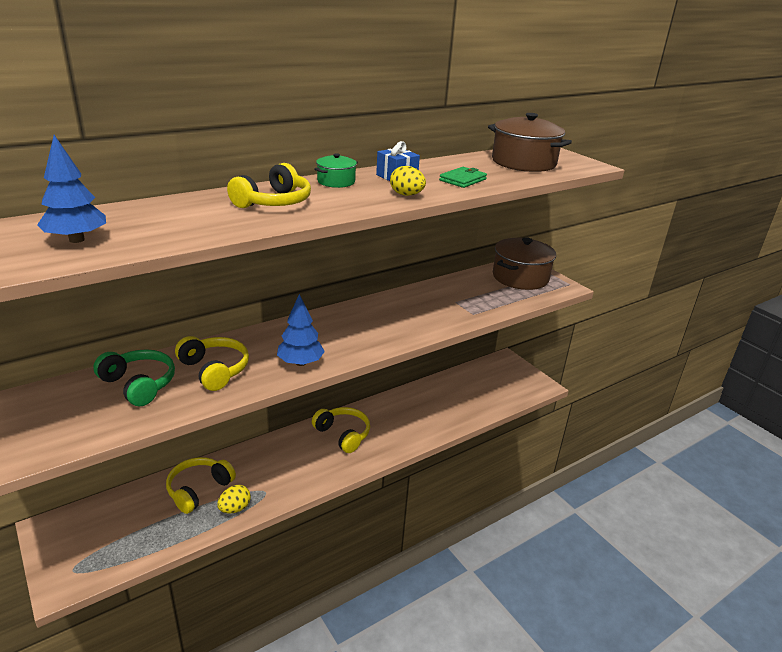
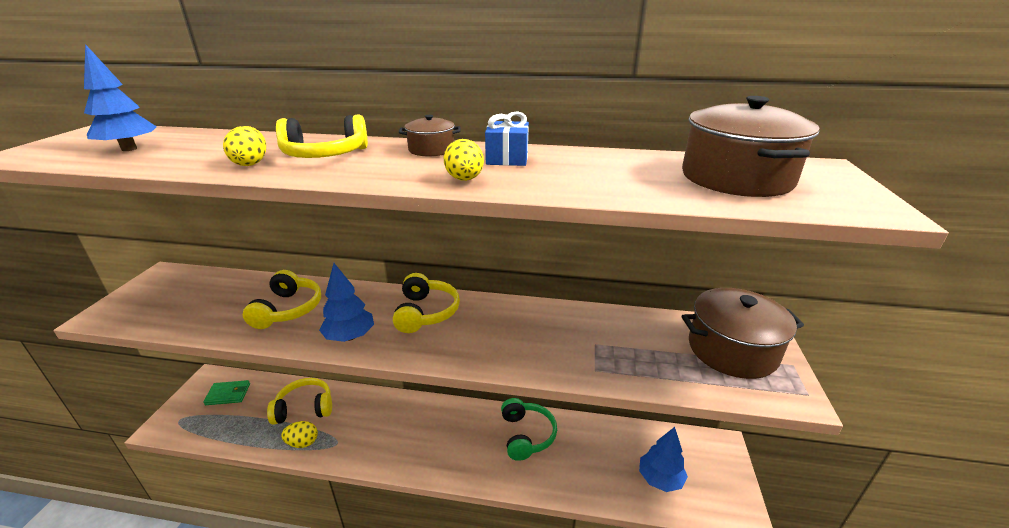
camera: 45 degrees right, 0 degrees up
green headphones [93,349,175,406] -> green headphones moved to [501,398,557,461]
yellow headphones [312,407,370,453] -> yellow headphones moved to [393,273,460,333]
green pot [314,153,358,188] -> brown pot [399,115,461,156]
green wallet [439,167,487,188] -> green wallet moved to [203,380,250,405]
none -> yellow egg [223,126,266,166]
none -> blue tree [639,427,688,492]

